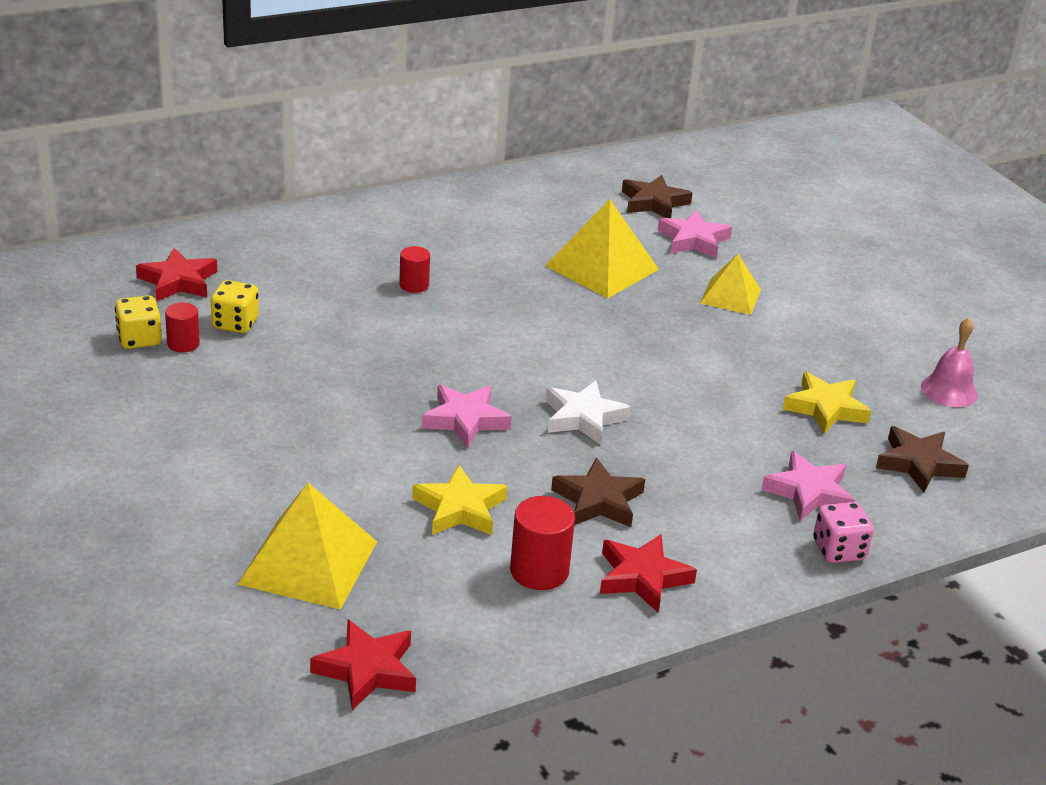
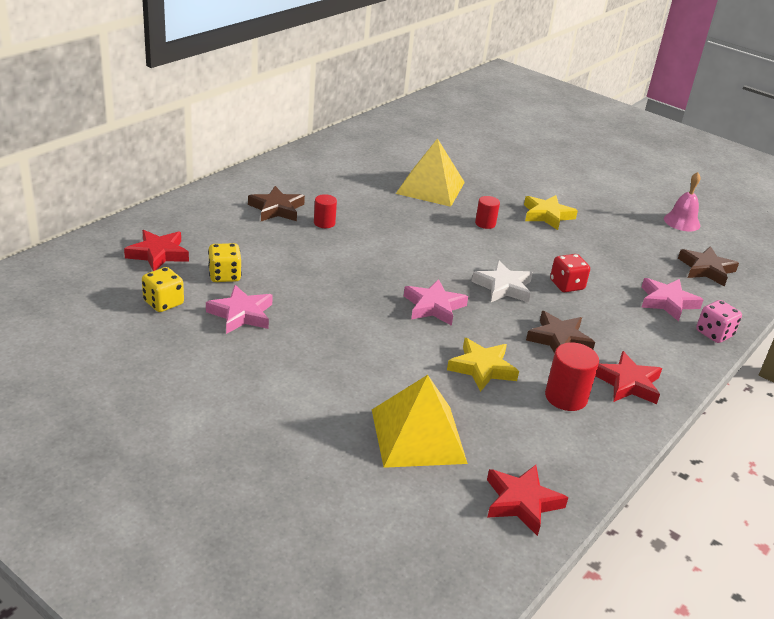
camera: 25 degrees left, 0 degrees up
red cylinder [165,302,200,352] -> red cylinder moved to [475,196,500,229]
brown star [622,175,692,218] -> brown star moved to [248,186,305,221]
pink star [657,210,732,258] -> pink star moved to [206,285,273,334]
yellow pyramid [700,254,761,315] -> none
yellow star [783,372,871,434] -> yellow star moved to [524,195,578,230]
none -> red dice [550,254,590,292]

